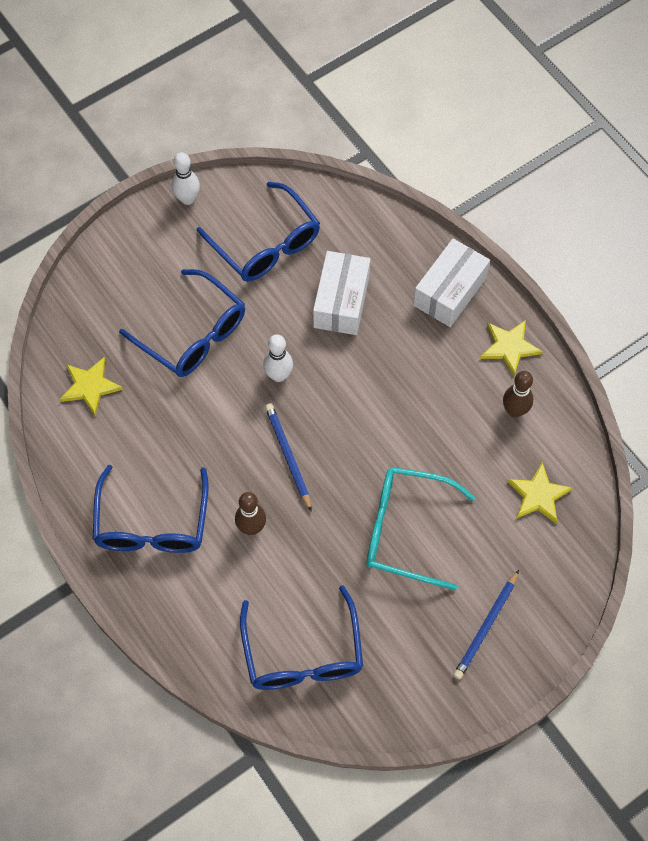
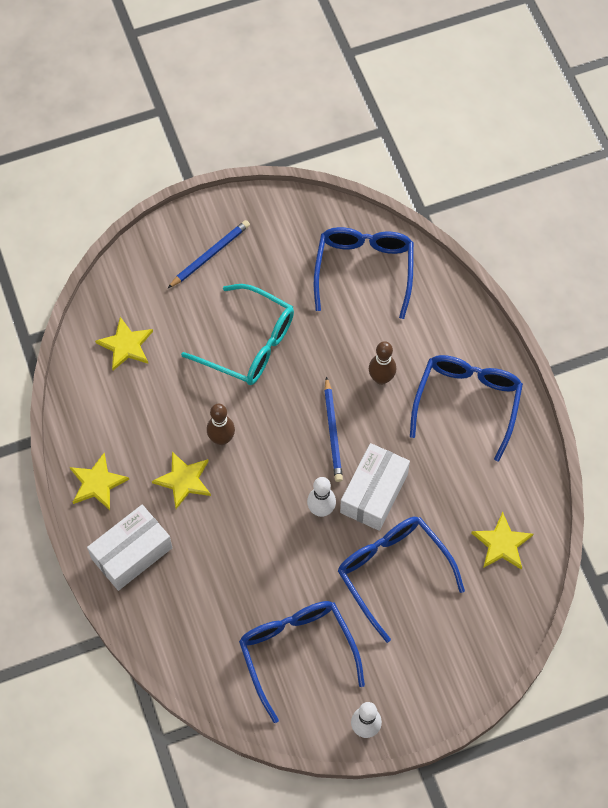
camera: 165 degrees left, 0 degrees up
white box [313,251,370,335] -> white box moved to [340,443,410,531]
brown bowling pin [503,371,533,417] -> brown bowling pin moved to [207,404,235,445]
none -> yellow star [152,452,211,509]

